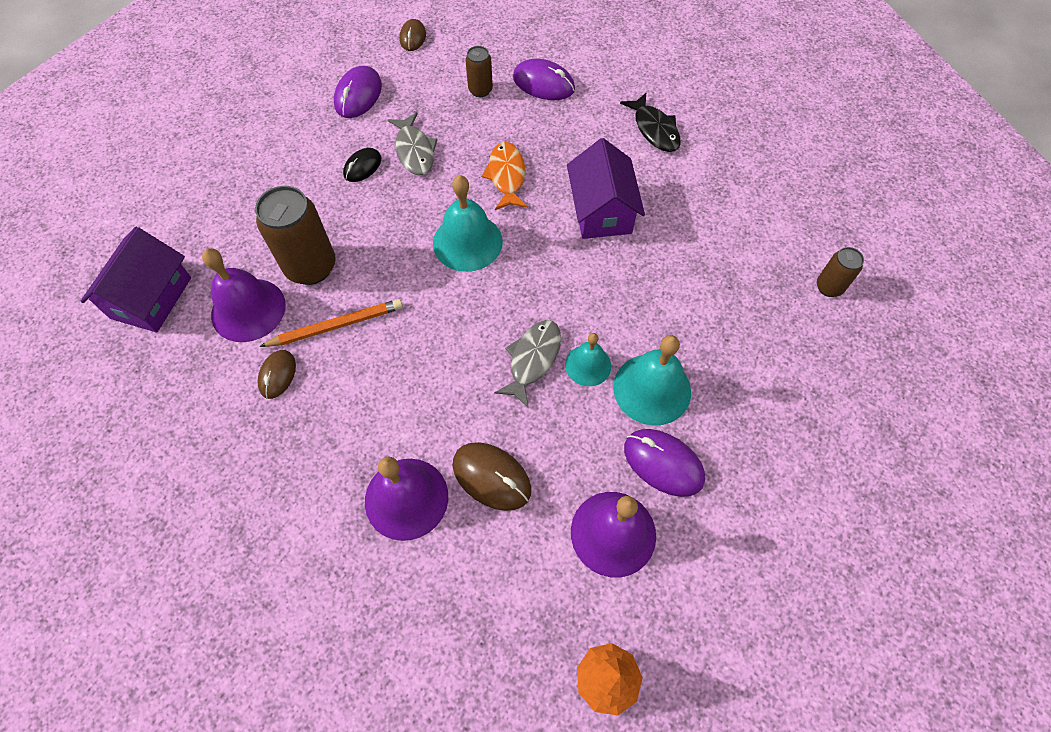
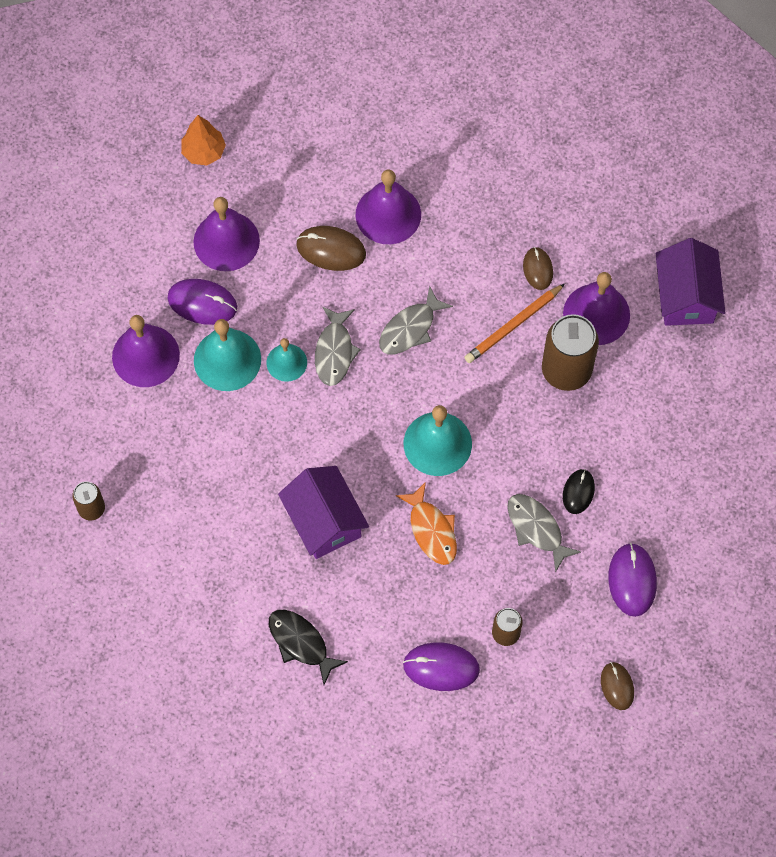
camera: 160 degrees right, 5 degrees up
none -> purple bell [112,315,180,387]
none -> grey fish [379,286,453,354]

